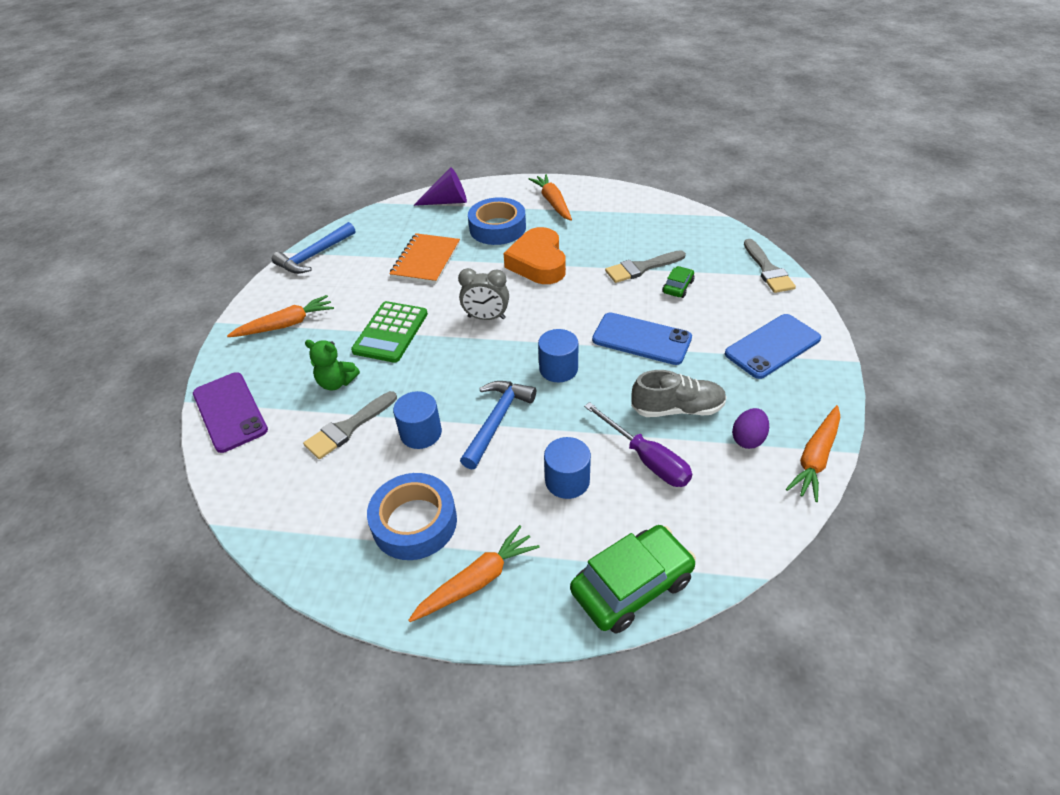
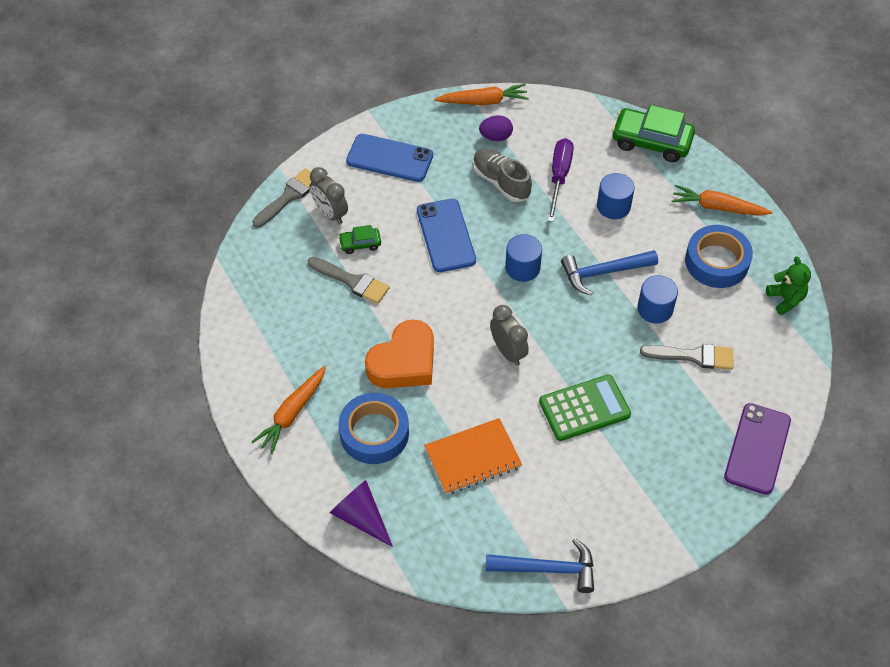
camera: 130 degrees left, 10 degrees up
orange carrot [227,295,334,337] -> none
green teddy bear [305,340,360,390] -> green teddy bear moved to [766,256,811,315]
none -> grey clock [310,167,348,224]

